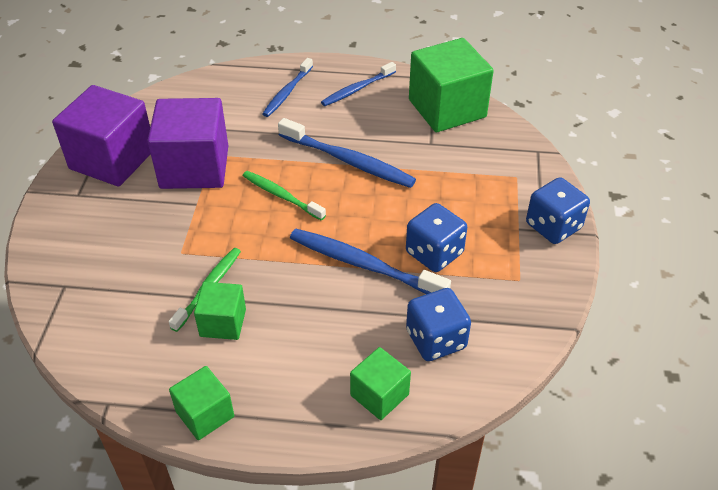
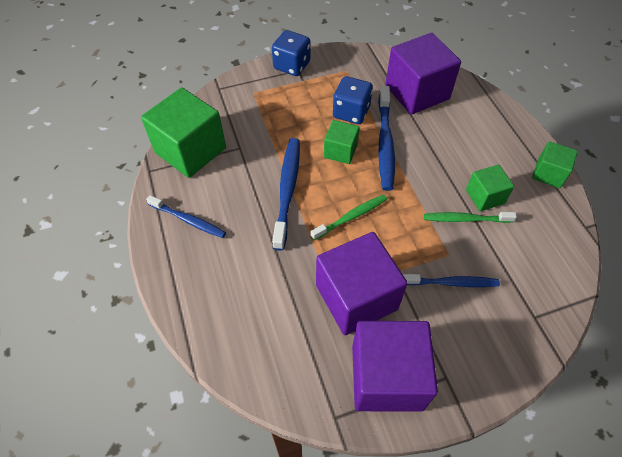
camera: 115 degrees left, 10 degrees up
green toothbrush [243,171,326,220] -> green toothbrush turned 135 degrees counterclockwise [311,194,387,240]
blue toothbrush [263,58,313,117] -> blue toothbrush moved to [403,274,500,287]
green cube [350,347,411,420] -> green cube moved to [324,120,360,164]
blue dice [406,288,471,361] -> purple cube [385,33,461,115]

